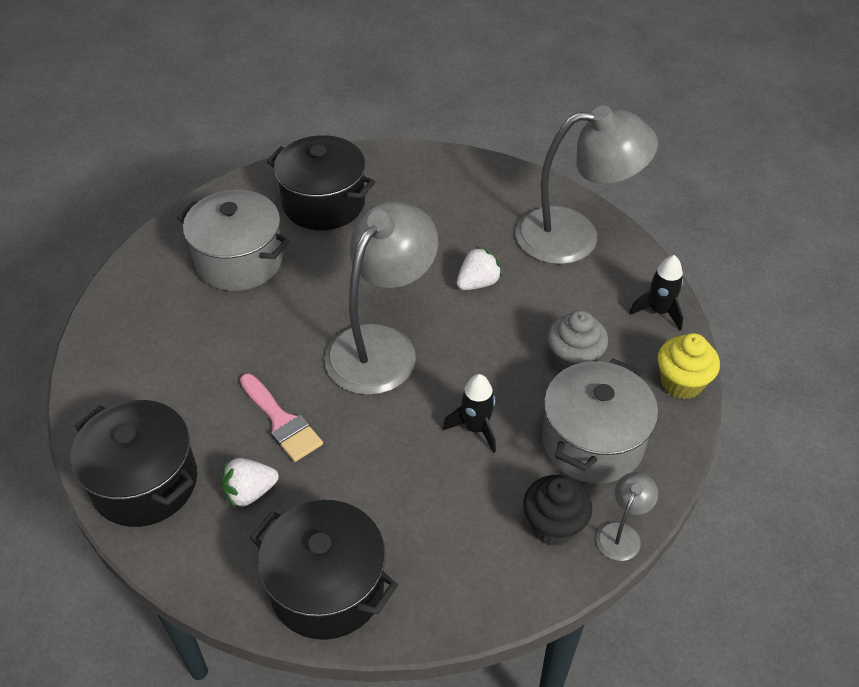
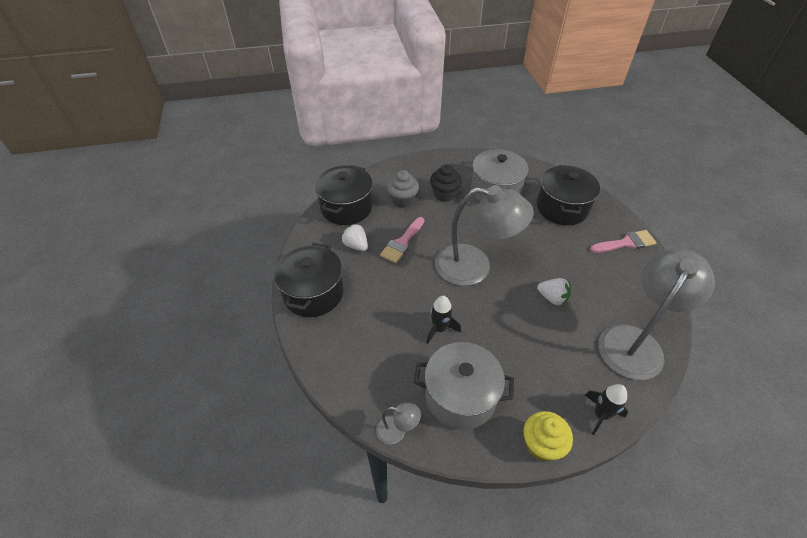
camera: 70 degrees right, 0 degrees up
grey lamp [516,105,658,264] -> grey lamp turned 120 degrees counterclockwise [598,249,715,380]
black cupcake [523,475,592,546] -> black cupcake moved to [430,164,462,202]
grey cupcake [548,310,608,371] -> grey cupcake moved to [387,170,419,208]
none -> pink brush [590,230,657,253]

